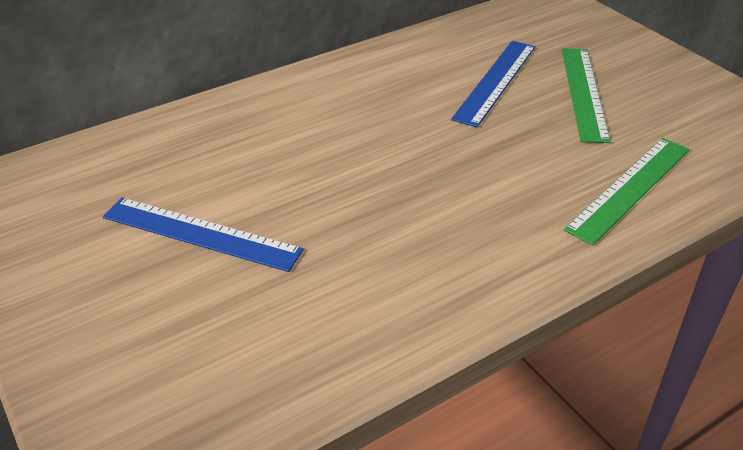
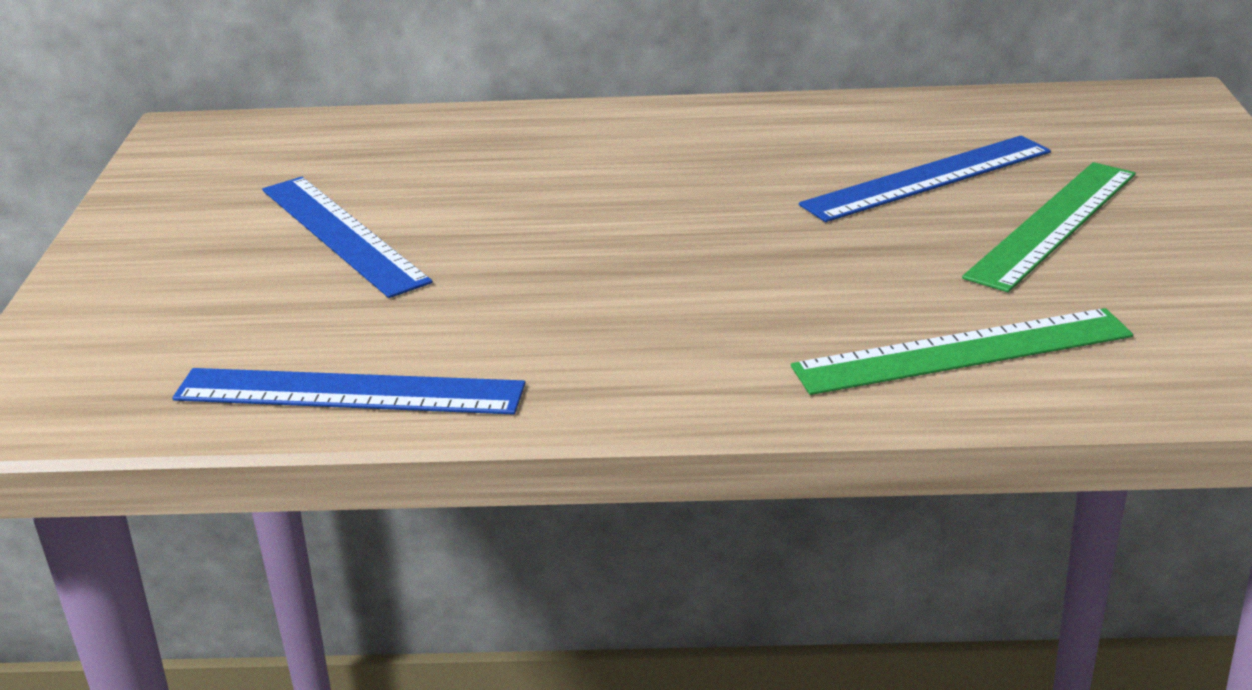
camera: 35 degrees right, 10 degrees down
none -> blue ruler [172,368,525,414]

